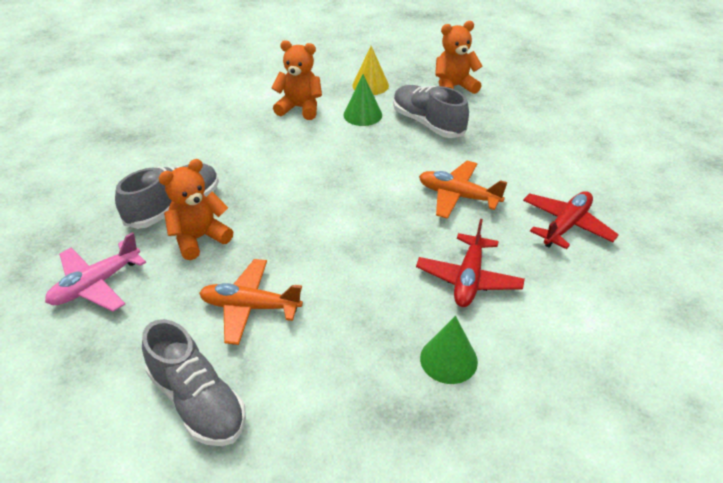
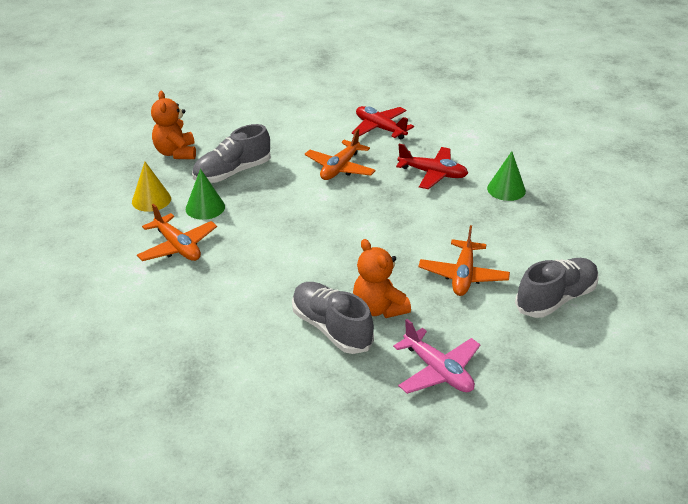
camera: 85 degrees left, 5 degrees down
orange teddy bear [271,40,322,120] -> orange plane [137,204,217,261]

